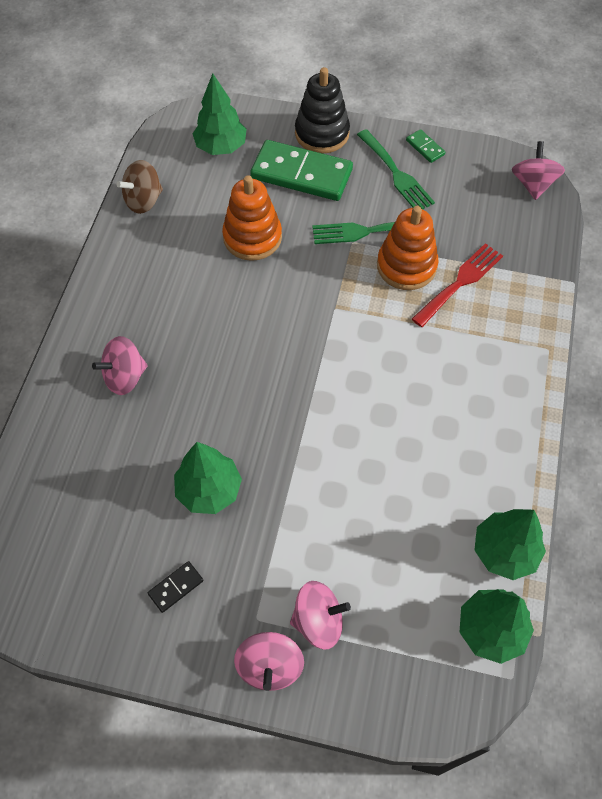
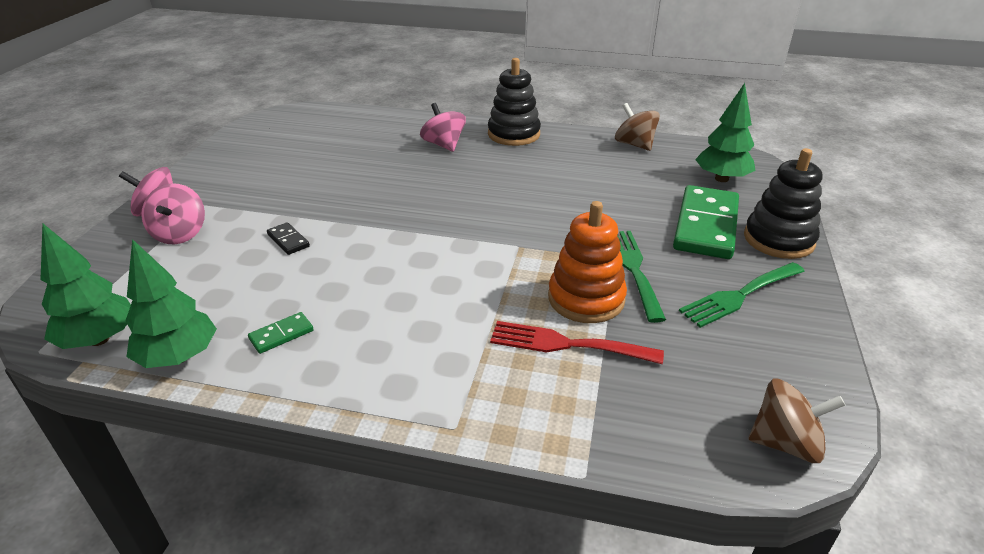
camera: 90 degrees right, 25 degrees down
black domino [148,561,203,613] -> black domino moved to [267,222,310,255]
green tree [174,442,242,514] -> none
orange stacking toy [222,175,282,261] -> none
green domino [406,129,445,163] -> green domino moved to [248,312,314,354]
red fork [412,243,503,327] -> red fork turned 150 degrees clockwise [490,321,664,364]
pink spinning top [512,141,565,200] -> brown spinning top [748,378,845,463]
none -> black stacking toy [488,58,541,146]

